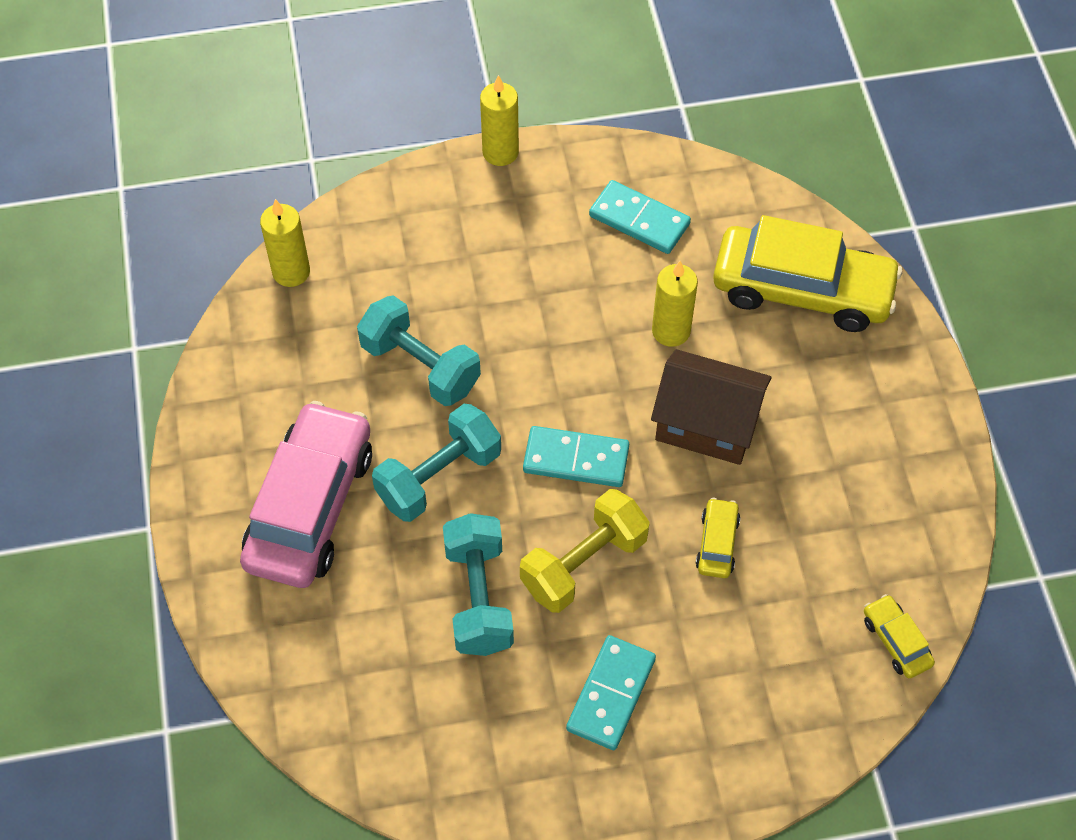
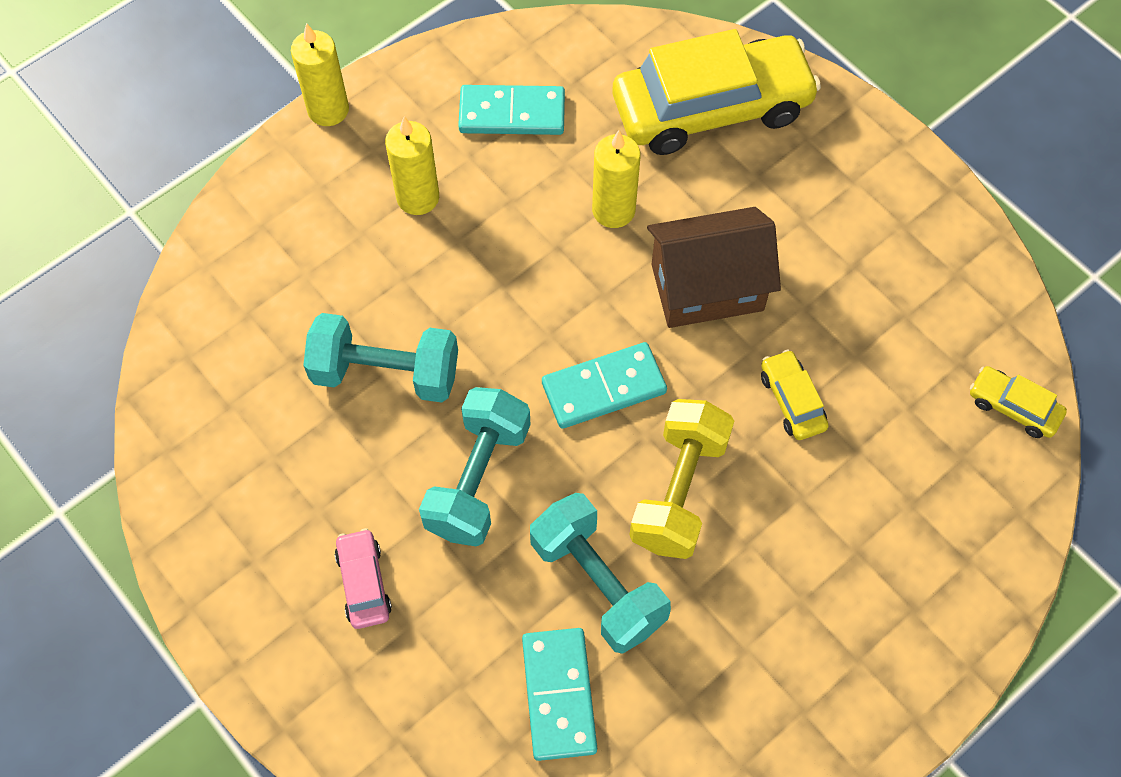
camera: 30 degrees left, 5 degrees up
pink car [240,401,372,588] -> pink car [335,528,392,629], size x0.43
yellow candle [260,199,310,287] -> yellow candle moved to [385,117,439,215]
turquoise domino [566,635,656,750] -> turquoise domino moved to [522,628,597,761]

